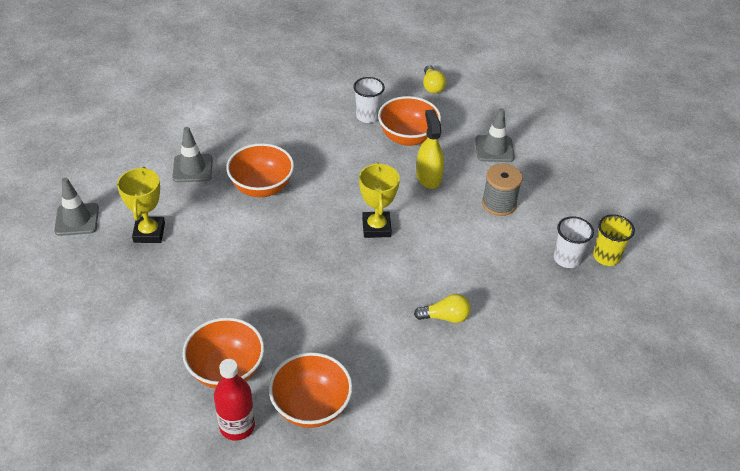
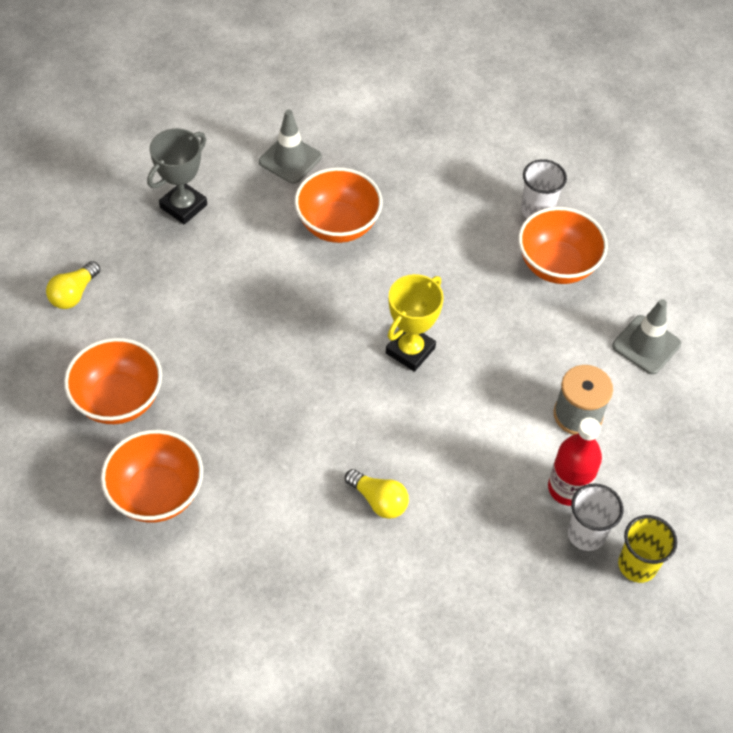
camera: 40 degrees right, 10 degrees up
grey traffic cone [54,178,99,236] -> none
yellow trophy [117,167,165,243] -> grey trophy [147,128,207,224]
red bottle [214,359,255,441] -> red bottle moved to [548,417,602,506]
yellow spray bottle [416,110,444,189] -> none
yellow light bulb [423,65,446,93] -> yellow light bulb moved to [46,261,100,309]

